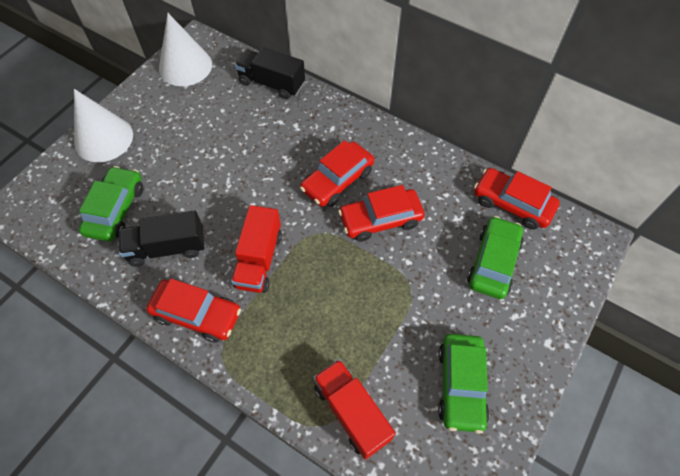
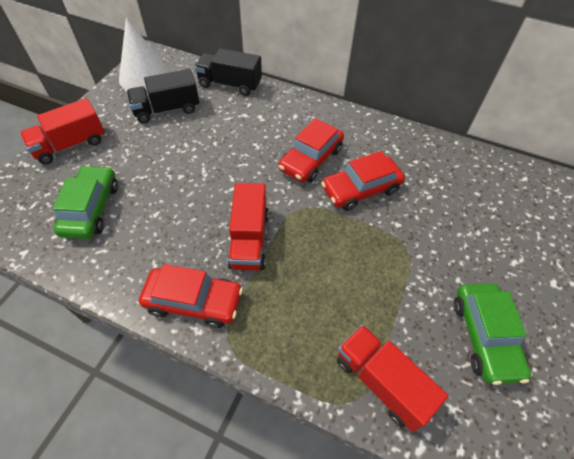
camera: 10 degrees left, 5 degrees down
white cone [74,89,133,162] -> red truck [20,98,105,164]
black truck [119,210,205,267] -> black truck moved to [127,69,200,123]
green car [467,216,524,299] -> none
red car [474,168,560,230] -> none

